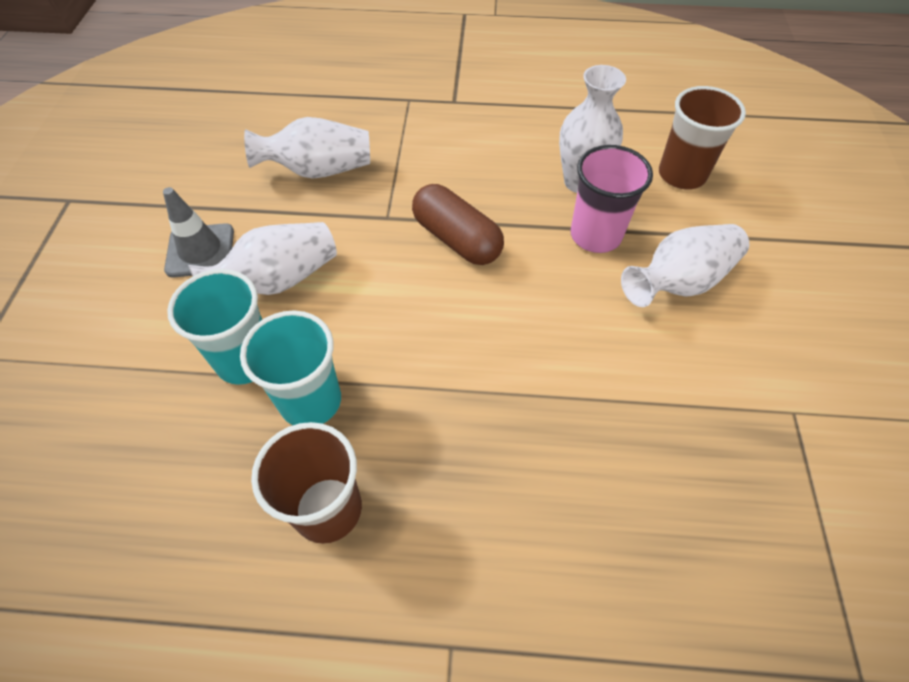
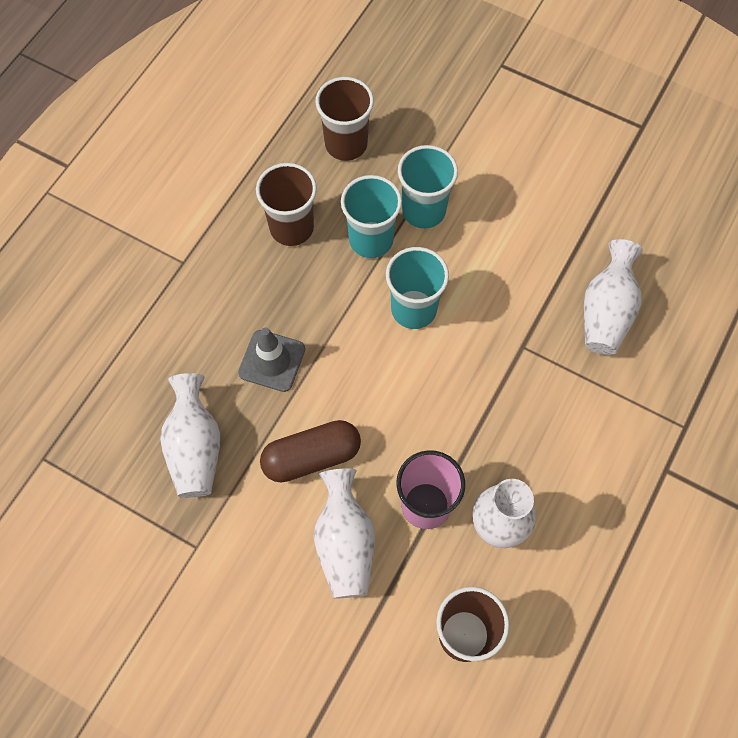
camera: 115 degrees right, 10 degrees up
grey traffic cone [163,187,234,278] -> grey traffic cone moved to [238,328,305,392]
white vase [188,222,337,295] -> white vase moved to [160,373,220,498]
brown capsule [412,184,504,265] -> brown capsule moved to [260,420,361,483]
none -> brown cup [316,77,374,161]
none -> turquoise cup [386,247,449,329]

